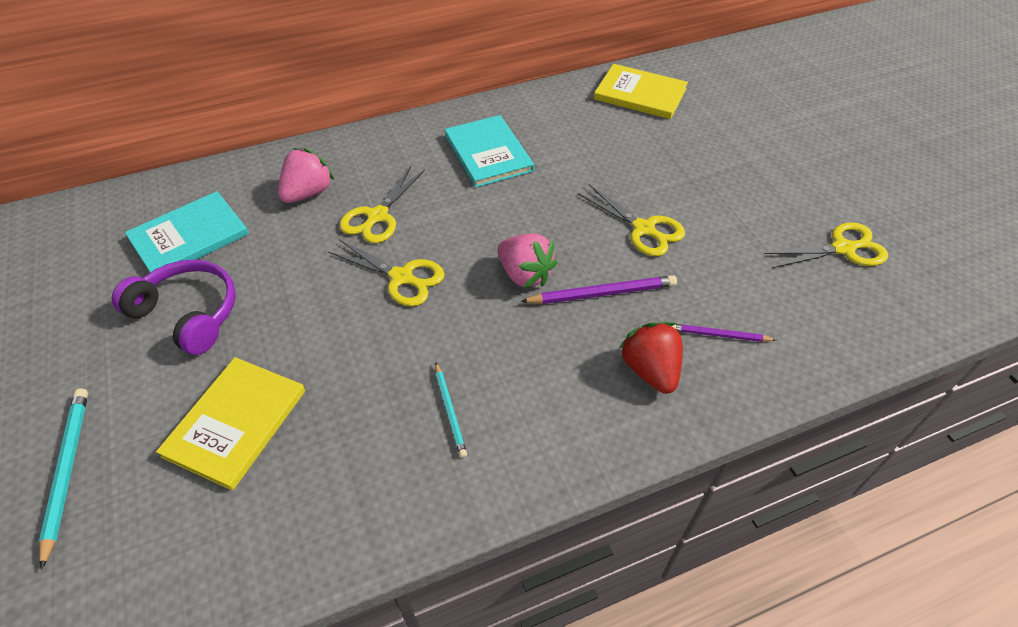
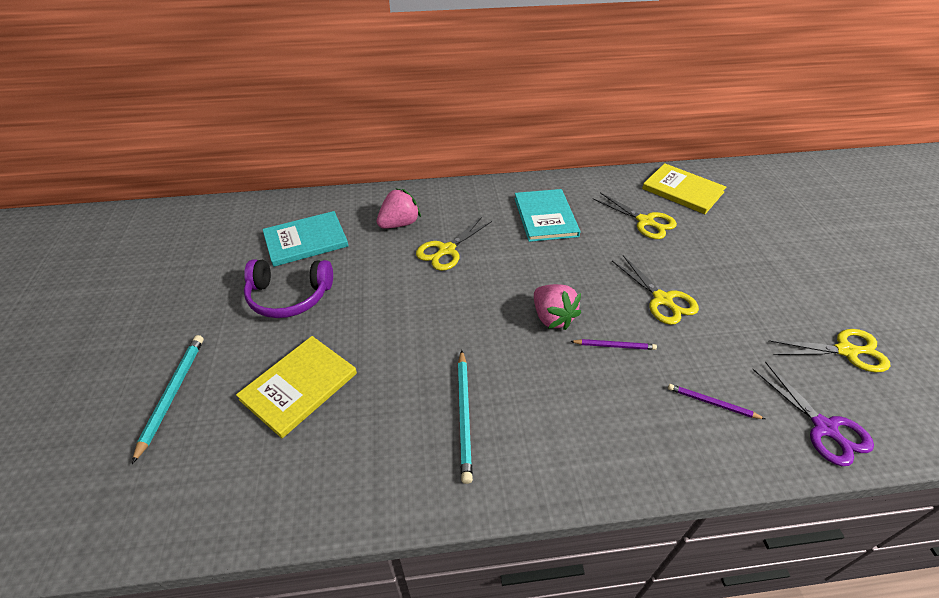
camera: 15 degrees right, 5 degrees down
purple headphones [111,259,236,355] -> purple headphones turned 135 degrees clockwise [244,259,333,318]
yellow scissors [328,239,445,306] -> yellow scissors moved to [593,192,677,239]
turquoise pencil [435,363,467,458] -> turquoise pencil [458,350,473,484], size x1.60
purple pencil [520,275,677,304] -> purple pencil [570,339,657,350], size x0.63
red strawberry [619,322,683,394] -> none
none -> purple scissors [752,361,874,466]

